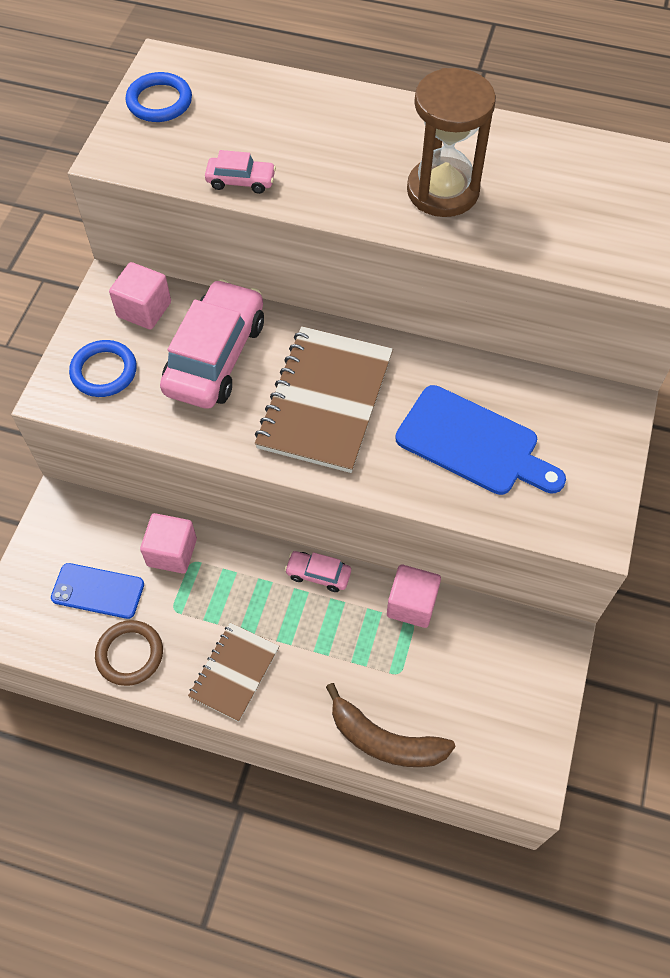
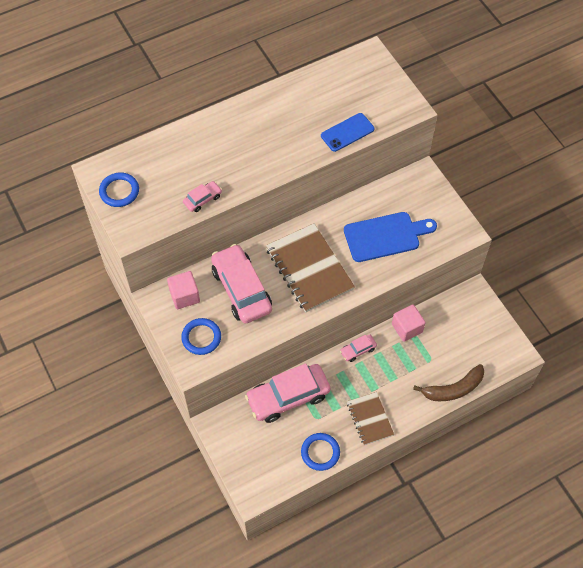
camera: 45 degrees left, 0 degrees up
blue phone [51,563,144,619] -> blue phone moved to [321,113,374,152]
brown ring [95,620,163,686] -> blue ring [301,433,340,471]
pink cube [140,513,197,574] -> pink car [245,363,330,423]
brown hourglass [407,68,496,217] -> none

